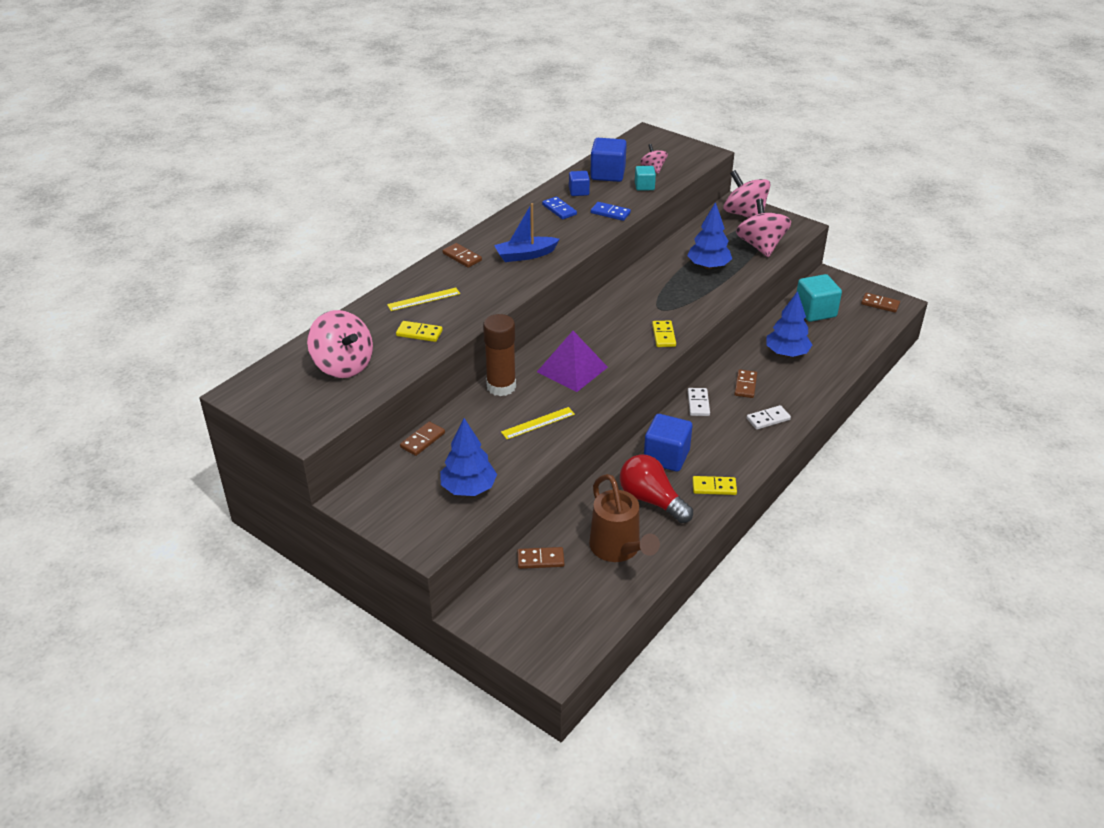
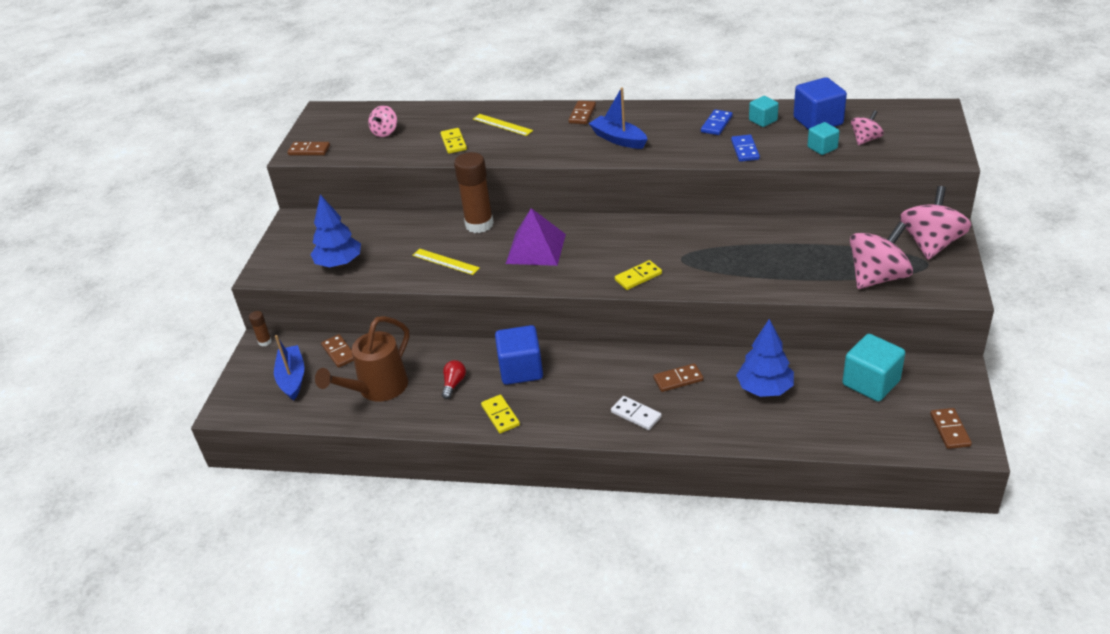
camera: 65 degrees right, 0 degrees up
pink spinning top [307,310,373,378] -> pink spinning top [368,105,397,137], size x0.53
brown domino [400,421,445,456] -> brown domino moved to [287,142,330,155]
blue cube [569,171,590,196] -> turquoise cube [749,96,779,127]
red light bulb [620,454,693,523] -> red light bulb [442,360,466,399], size x0.48
blue tree [687,202,732,269] -> none
white domino [688,388,710,416] -> none
none -> brown glue stick [249,311,272,347]
none -> blue boat [274,335,305,401]

